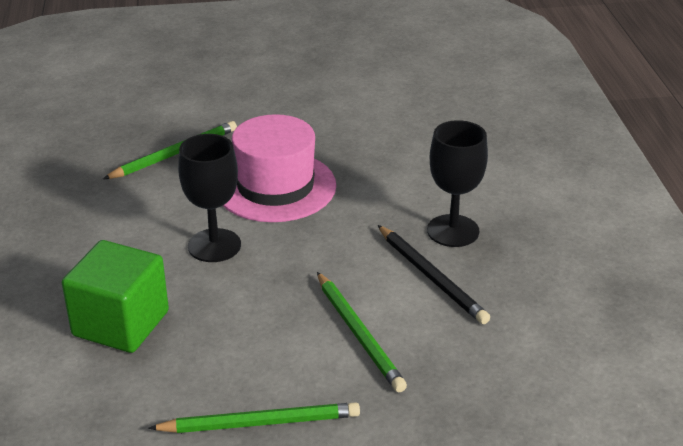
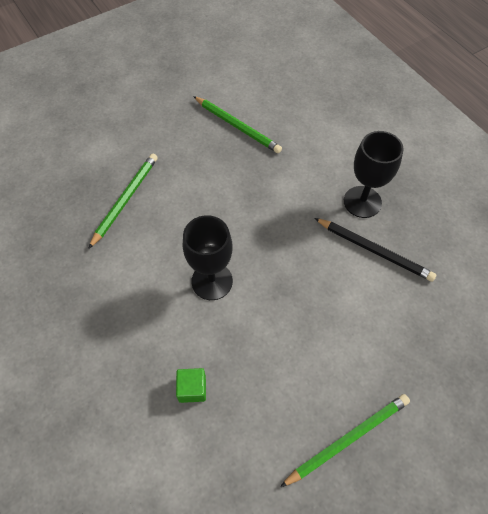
camera: 25 degrees left, 25 degrees up
green cube [62,240,169,353] -> green cube [176,368,206,403], size x0.46
pink hat [223,114,337,222] -> none
green pencil [317,272,407,392] -> green pencil moved to [193,96,282,153]

